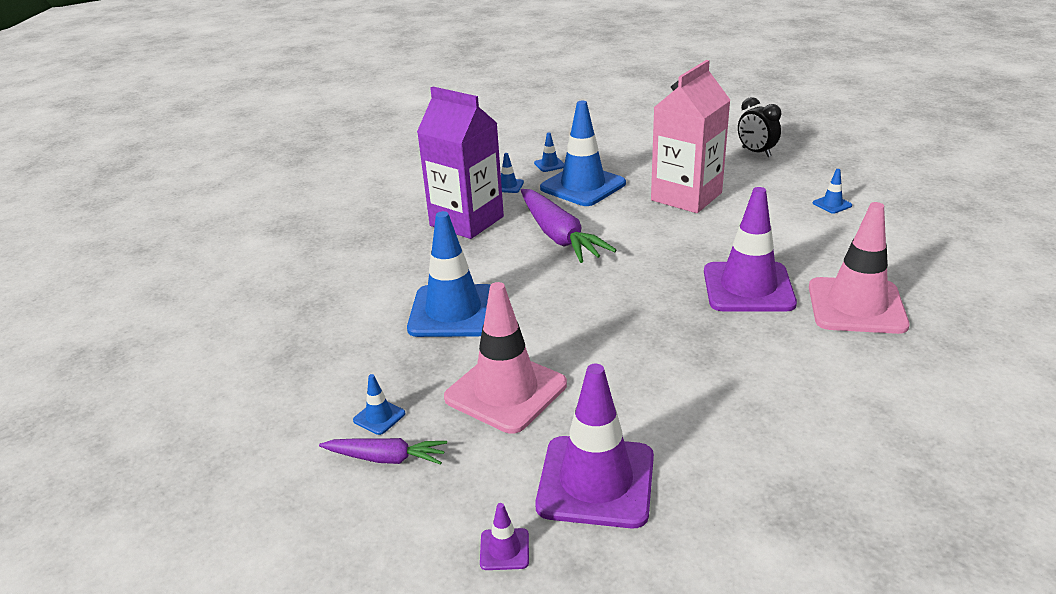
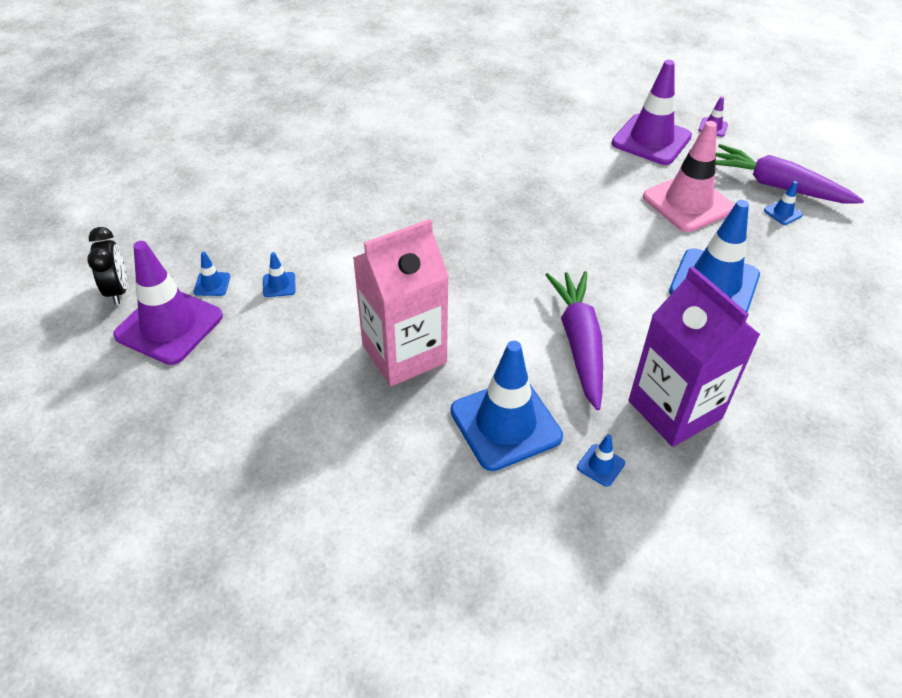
camera: 160 degrees left, 15 degrees up
purple carrot [319,438,447,465] -> purple carrot [716,144,864,204], size x1.76
blue traffic cone [534,132,564,172] -> blue traffic cone moved to [194,252,230,296]
purple traffic cone [704,187,797,312] -> purple traffic cone moved to [113,241,223,365]
black clock [738,97,781,157] -> black clock moved to [87,227,127,305]
pink traffic cone [809,202,910,334] -> none

